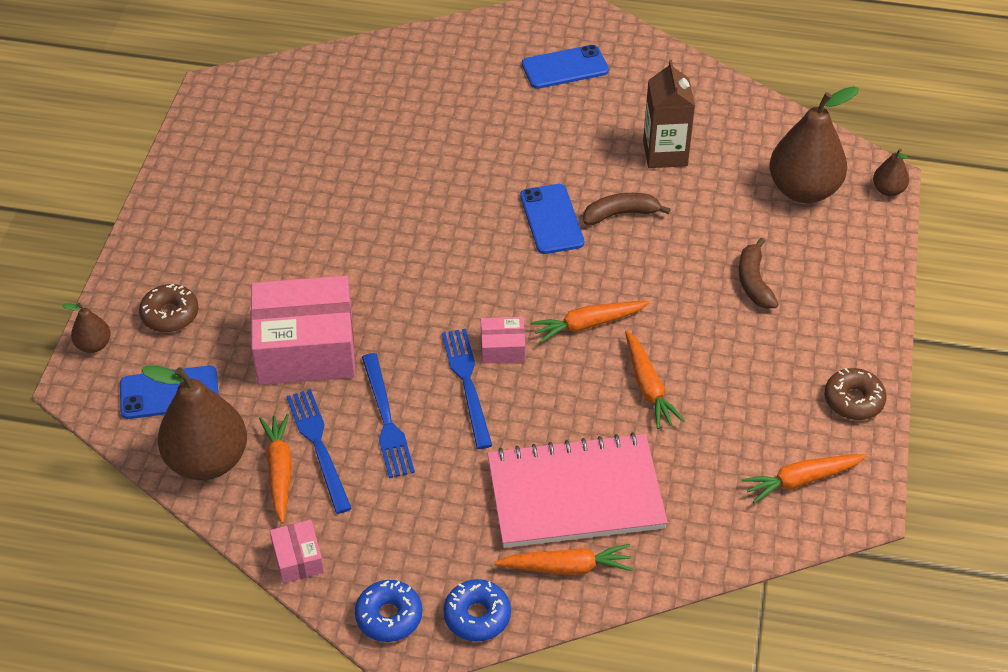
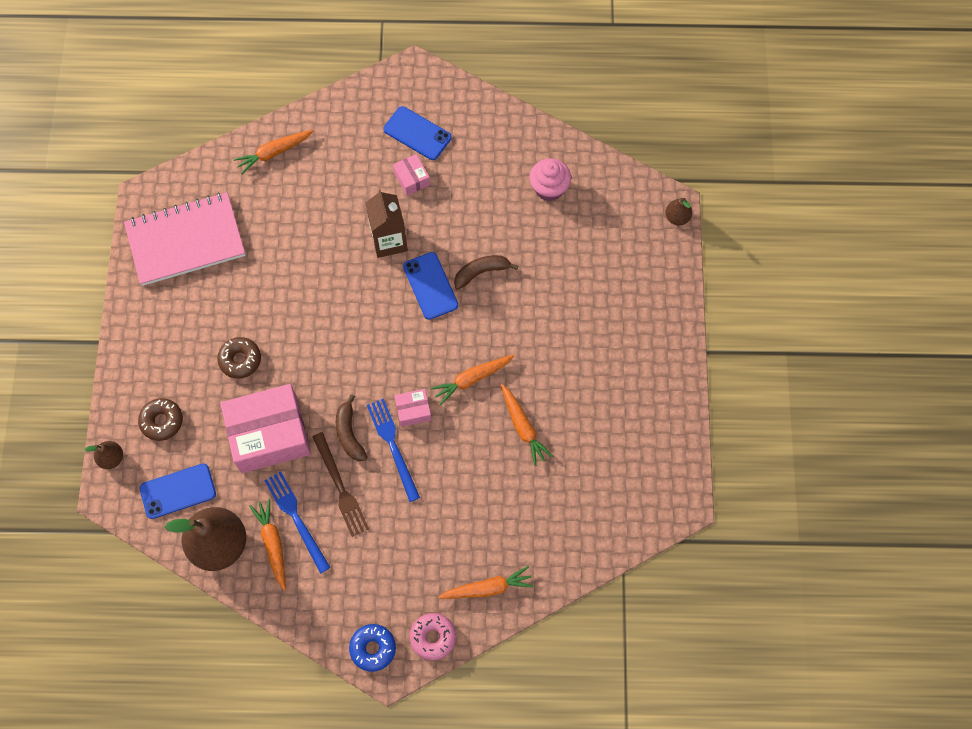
camera: 10 degrees left, 20 degrees up
pink box [270,520,324,583] -> pink box moved to [393,154,430,196]
blue fork [362,353,415,478] -> brown fork [312,432,369,537]
blue donut [443,579,511,642] -> pink donut [410,613,456,660]
pink notebook [487,432,668,548] -> pink notebook moved to [124,192,245,286]
blue phone [522,45,609,89] -> blue phone turned 60 degrees clockwise [383,106,452,160]
brown carton [643,60,695,168] -> brown carton moved to [365,189,408,258]
brown banana [739,238,779,309] -> brown banana moved to [336,394,367,461]
orange carrot [741,454,867,503] -> orange carrot moved to [233,130,313,174]
brown pear [770,86,859,203] -> none
brown donut [824,368,887,420] -> brown donut moved to [217,337,261,379]
none -> pink cupcake [529,158,571,202]

